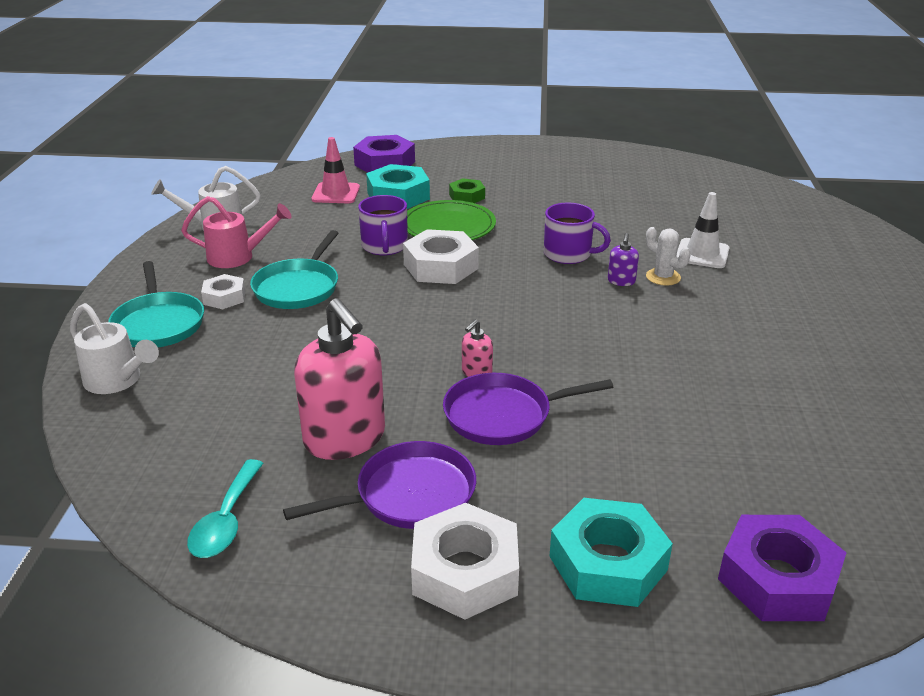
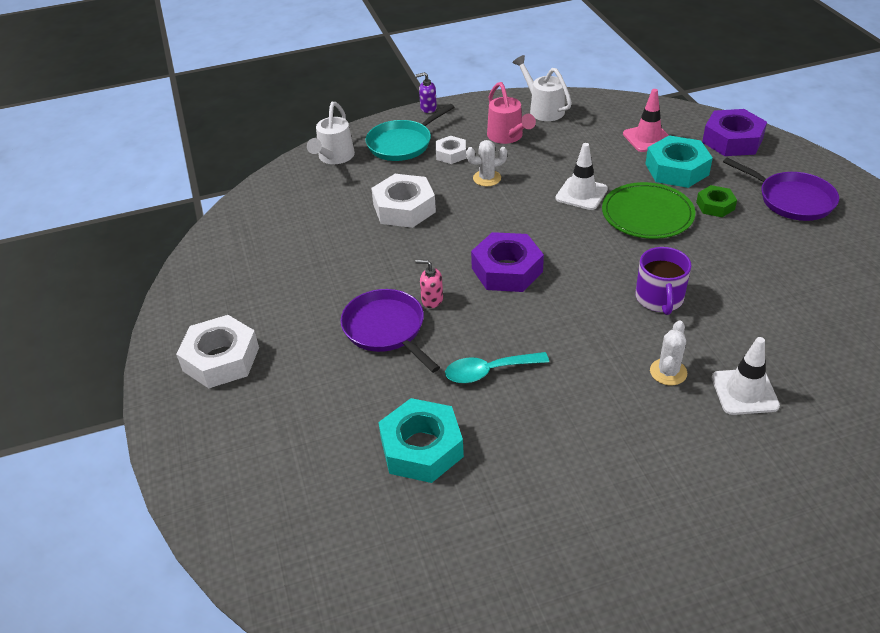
camera: 70 degrees right, 10 degrees up
turquoise spoon [187,459,264,558] -> turquoise spoon moved to [445,352,549,383]
turquoise pan [250,230,338,309] -> white cactus [466,140,507,186]
purple pan [283,441,476,529] -> purple pan moved to [723,158,839,221]
pink soap dispenser [294,298,385,460] -> none
purple mug [358,195,408,255] -> white traffic cone [556,143,608,210]
white nut [403,229,479,284] -> white nut moved to [371,174,436,228]
turquoise nut [549,498,673,607] -> turquoise nut moved to [378,398,464,483]
purple soap dispenser [608,233,639,286] -> purple soap dispenser moved to [416,72,437,113]
purple nut [718,515,846,621] -> purple nut moved to [471,232,544,292]

